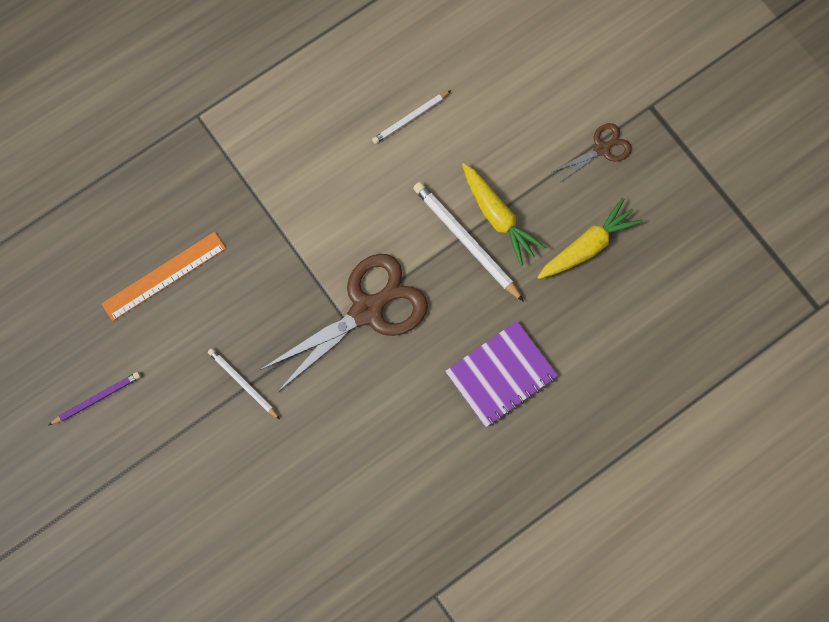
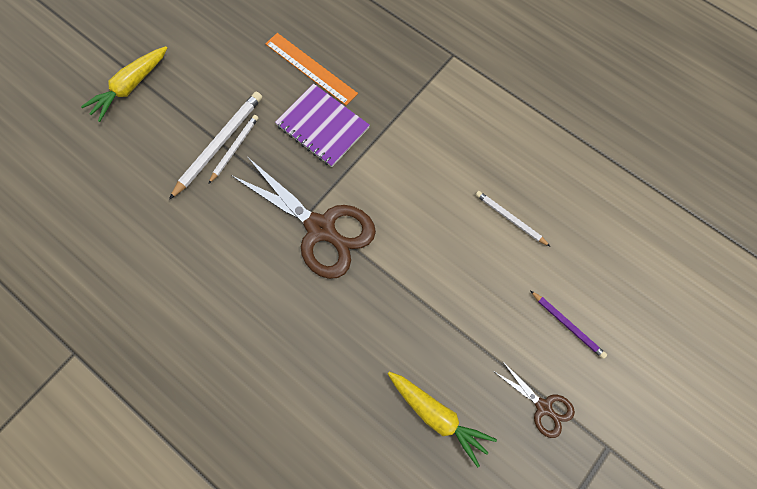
camera: 75 degrees right, 5 degrees down
purple pencil [49,372,141,425] -> purple pencil moved to [531,291,607,359]
white pencil [413,182,524,302] -> white pencil moved to [169,91,262,200]
purple notebook [445,321,558,427] -> purple notebook moved to [275,84,370,167]
yellow carrot [462,163,546,266] -> yellow carrot moved to [81,46,167,122]

